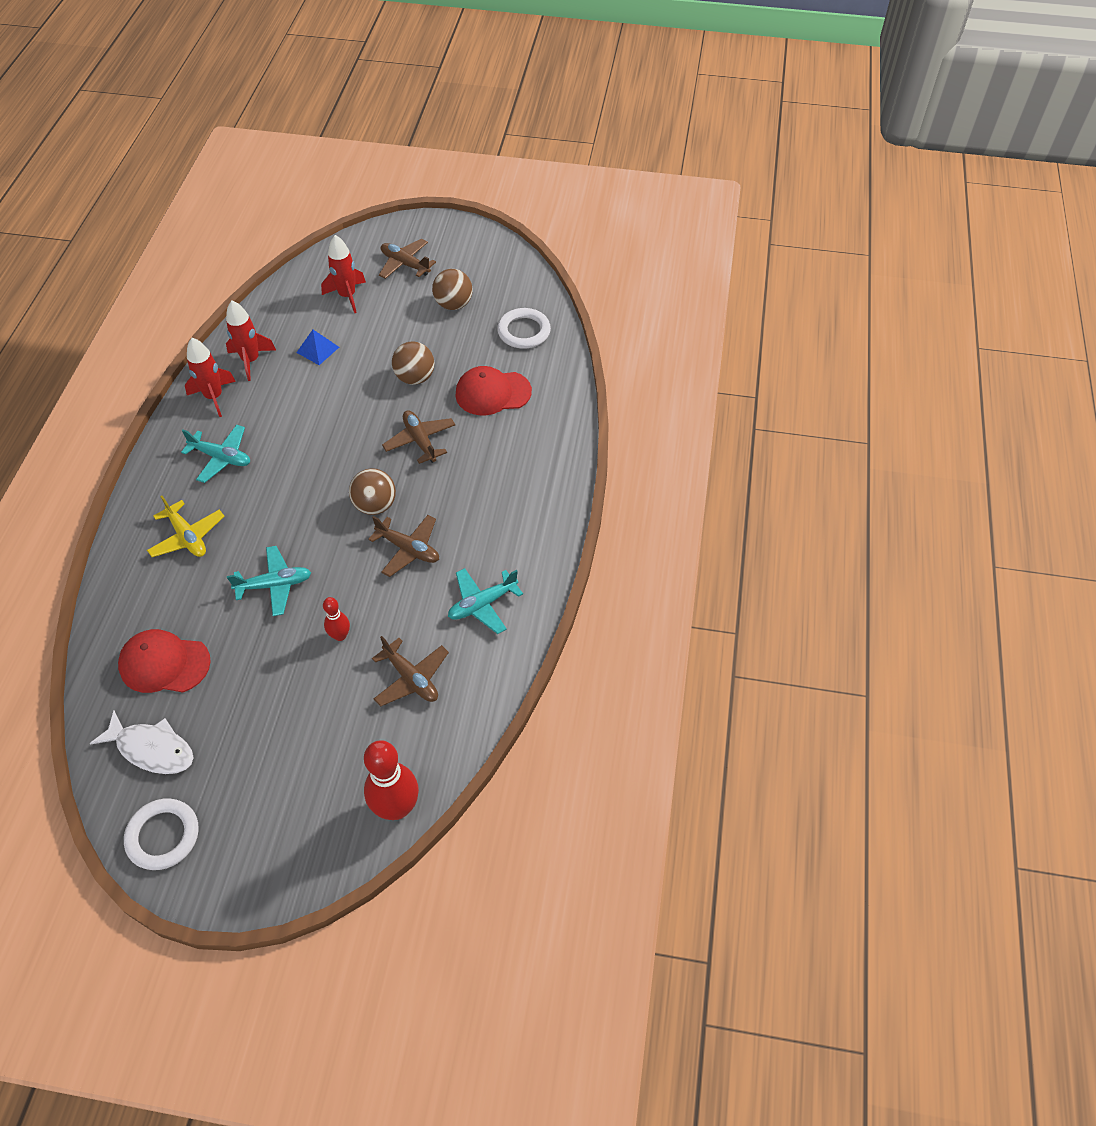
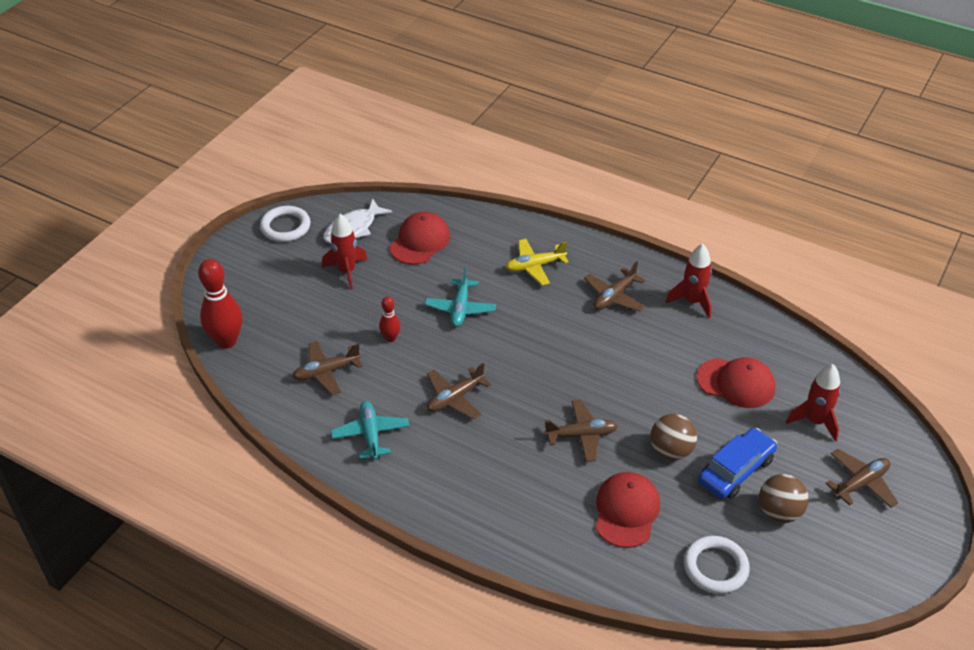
camera: 110 degrees right, 10 degrees down
turquoise plane [181,424,250,483] -> brown plane [584,261,646,311]
red rocket [226,301,276,381] -> red rocket moved to [322,214,367,290]
blue pyramid [296,330,339,365] -> red cap [697,357,775,408]
brown ball [349,468,396,515] -> none
none -> blue car [698,428,777,499]

